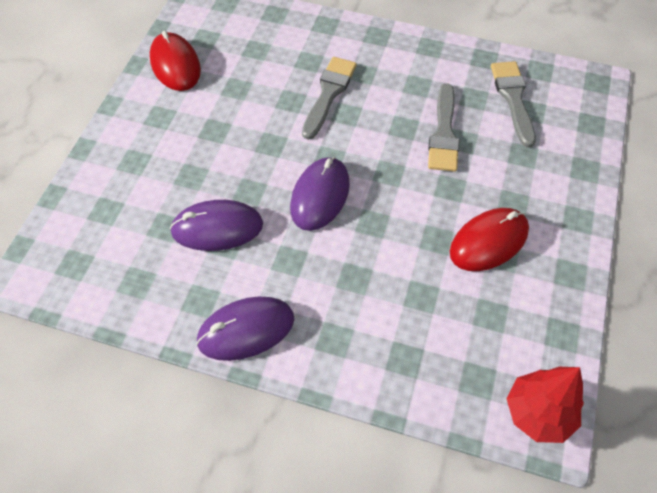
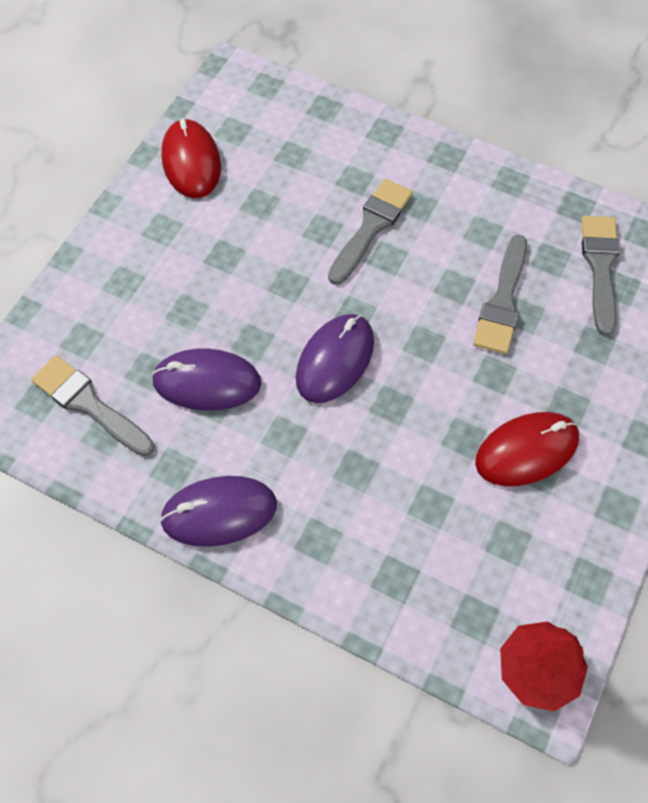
camera: 10 degrees right, 5 degrees up
none -> grey brush [31,355,154,456]

